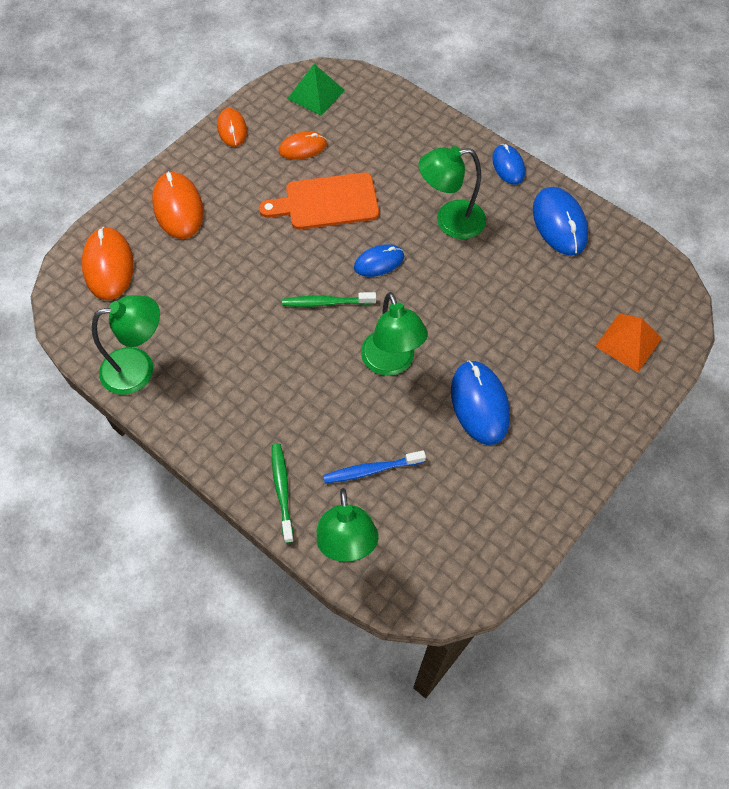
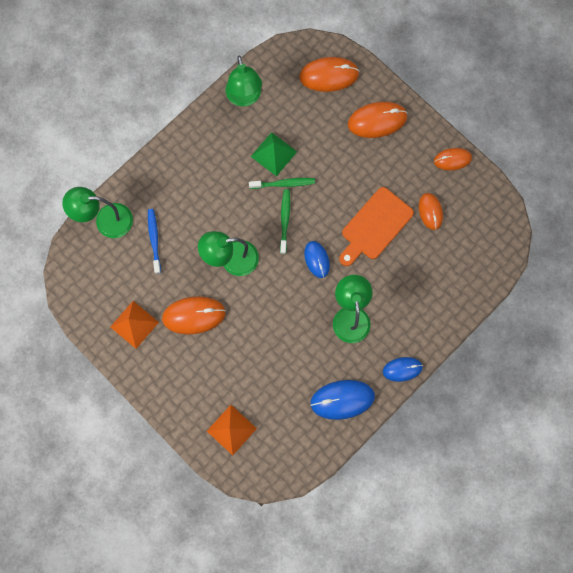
camera: 95 degrees right, 15 degrees up
orange cutting board [259,172,379,230] -> orange cutting board turned 135 degrees counterclockwise [339,187,414,266]
green toothbrush [272,444,294,543] -> green toothbrush moved to [249,178,315,189]
green pyramid [287,64,345,116] -> green pyramid moved to [251,132,297,176]
blue mouse [451,360,510,445] -> orange mouse [162,296,226,334]
none -> orange pyramid [110,301,159,349]

